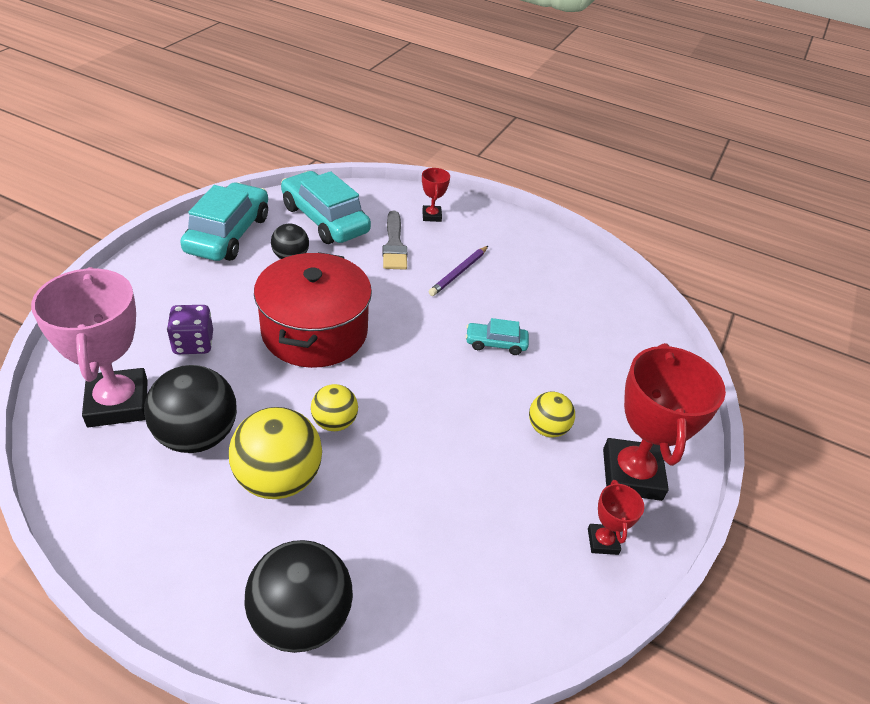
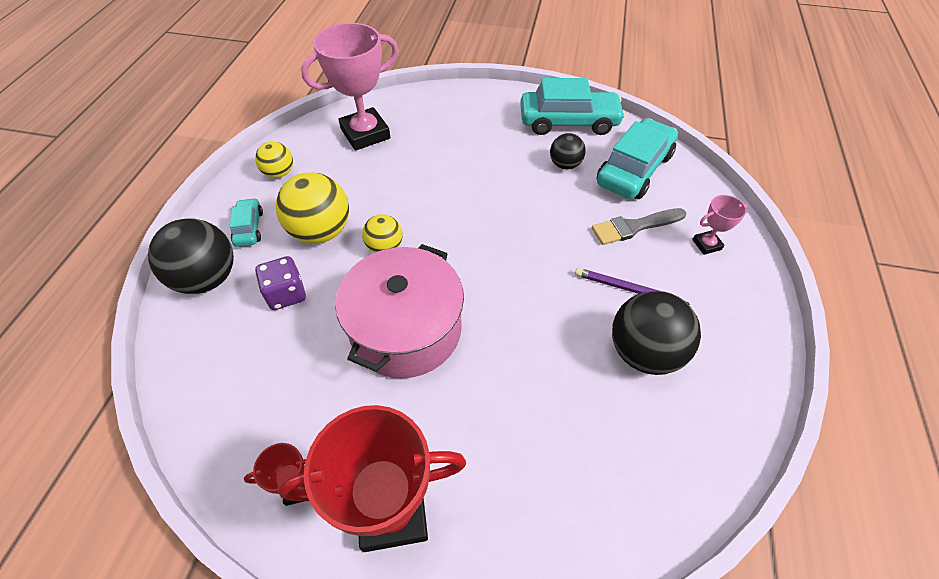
camera: 80 degrees right, 10 degrees up
black ball [144,365,237,453] -> black ball moved to [612,291,701,375]
purple dice [167,305,213,354] -> purple dice moved to [255,256,306,310]
red pot [254,252,372,368] -> none
red trophy [422,168,450,222] -> pink trophy [692,195,748,255]
turquoise car [465,318,529,355] -> turquoise car moved to [230,198,263,247]
yellow ball [529,392,575,438] -> yellow ball moved to [255,142,293,178]
none -> pink pot [335,244,464,378]

